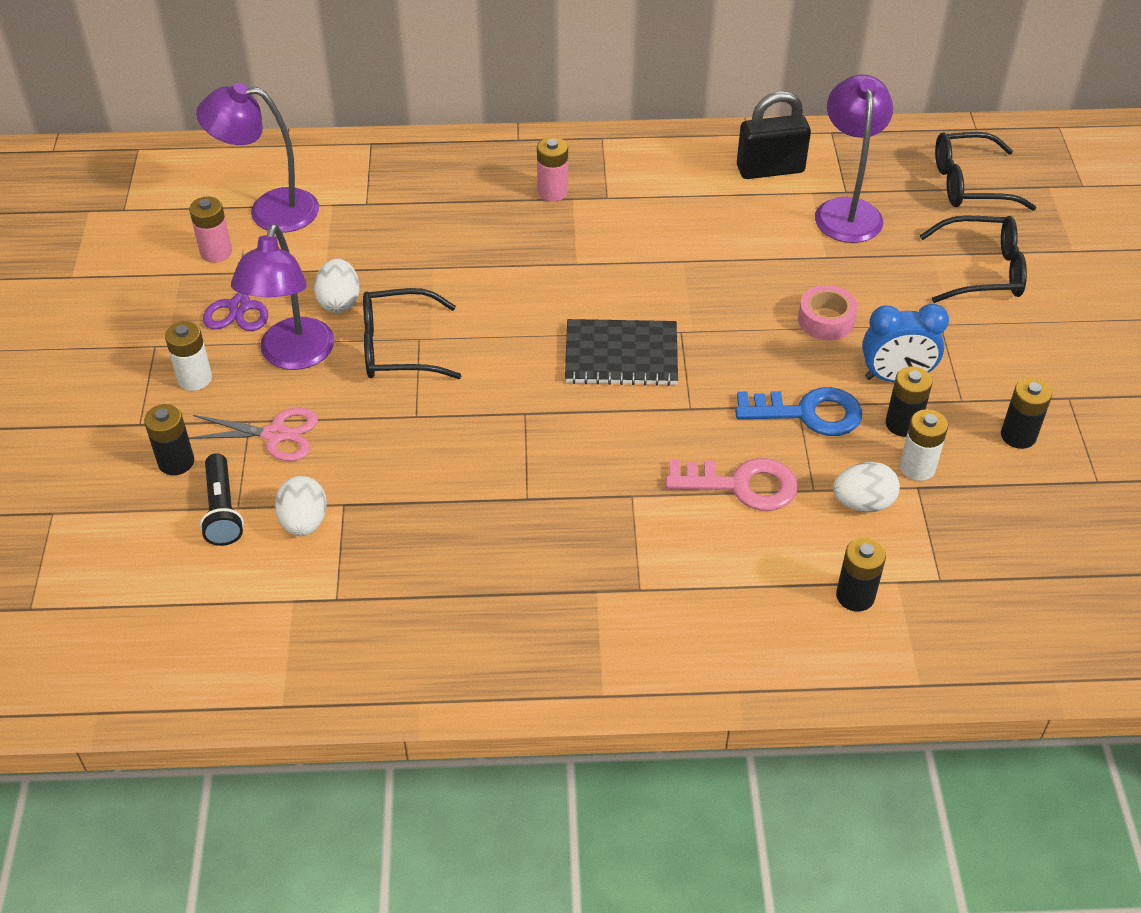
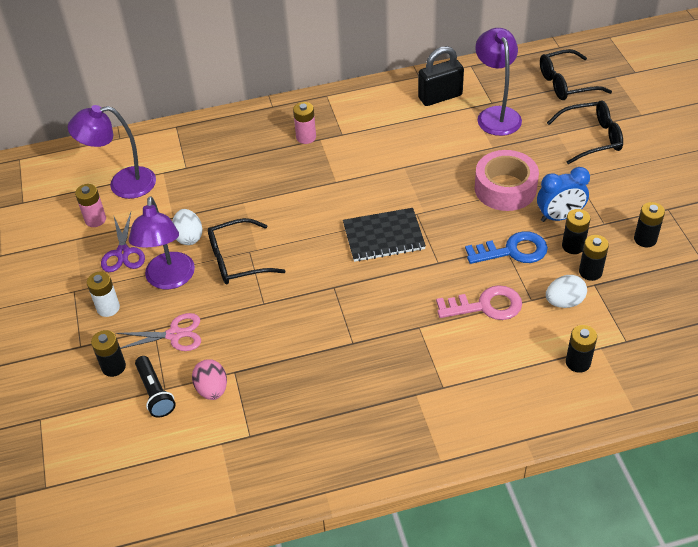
camera: 10 degrees left, 0 degrees up
white egg [275,476,327,536] -> pink egg [192,359,227,400]
pink tape [798,285,857,341] -> pink tape [475,150,539,211], size x1.70
white battery [900,409,948,481] -> black battery [579,235,609,281]

